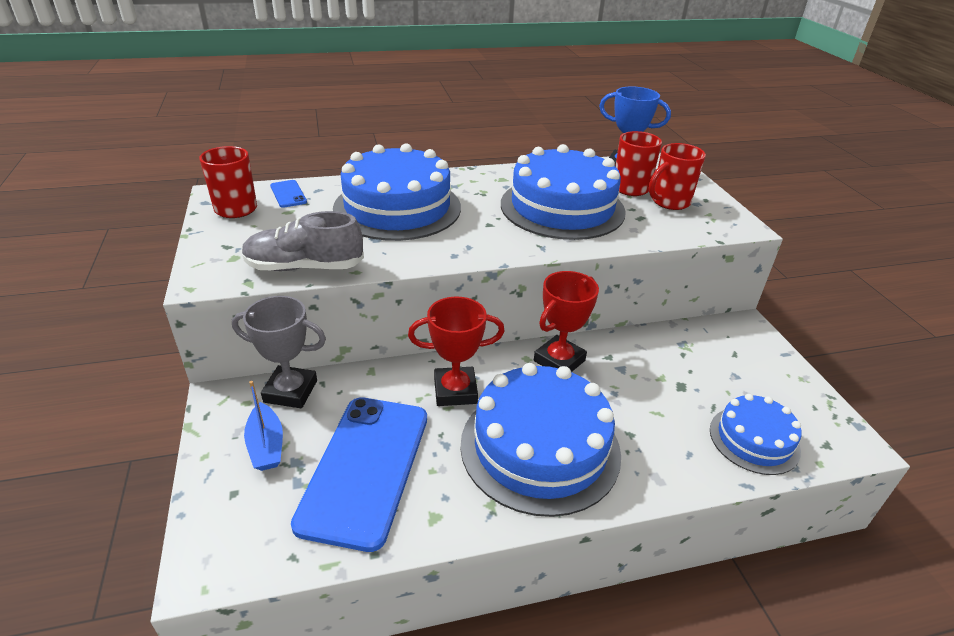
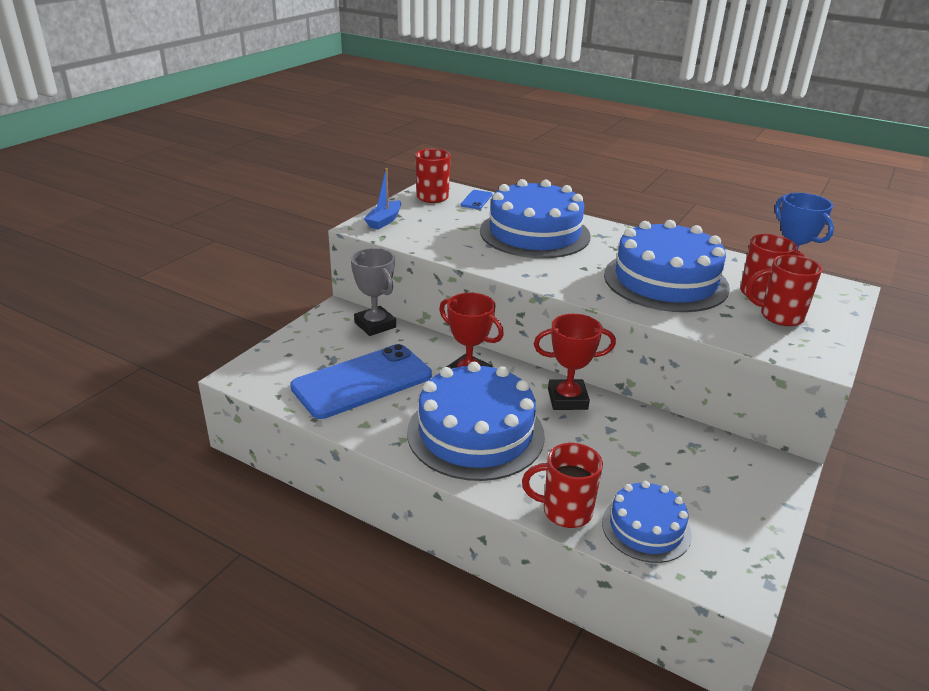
camera: 45 degrees right, 5 degrees down
grey shoe [242,211,364,271] -> none
blue boat [244,381,283,471] -> blue boat moved to [364,168,401,230]
none -> red mug [522,443,603,528]

